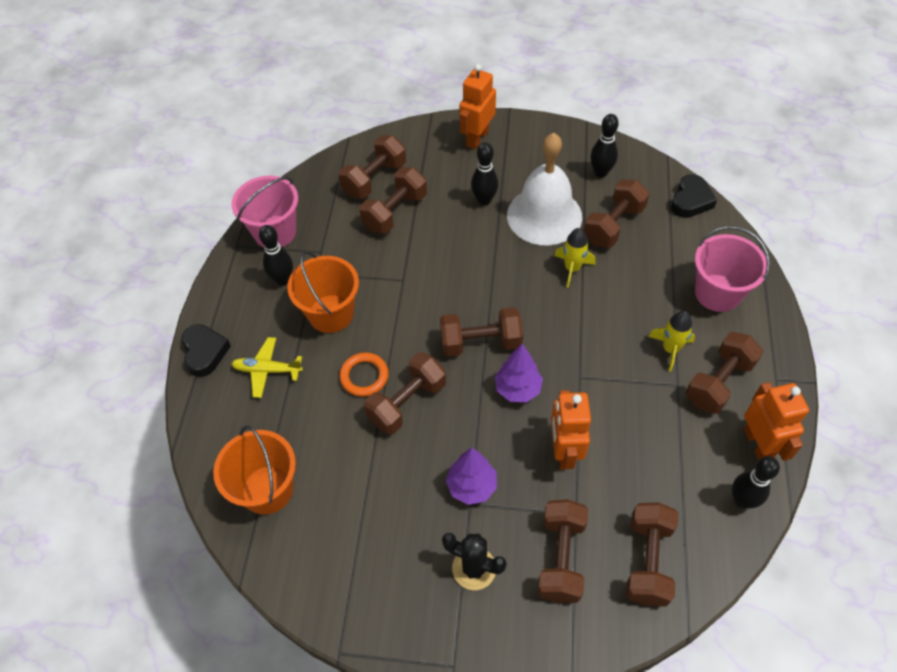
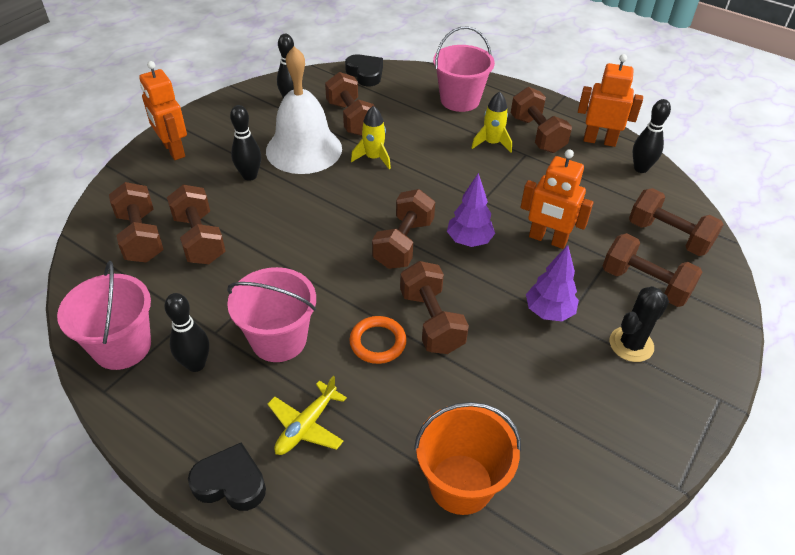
camera: 65 degrees left, 10 degrees down
orange bucket [287,251,359,333] -> pink bucket [227,267,316,362]

